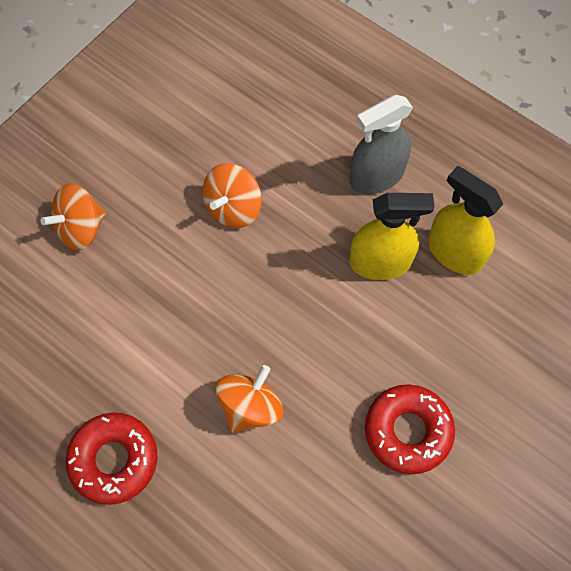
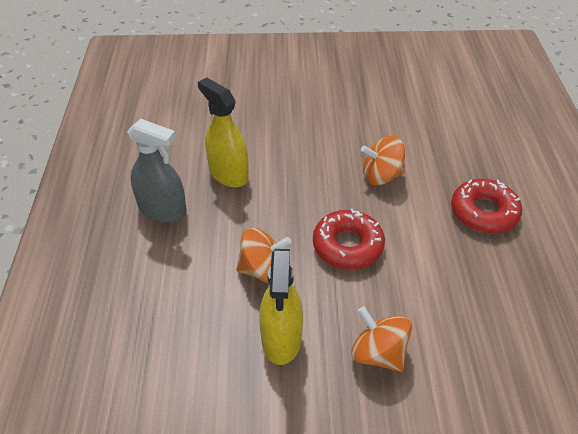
camera: 130 degrees left, 20 degrees down
orange spinning top [41,183,106,251] -> orange spinning top turned 150 degrees counterclockwise [351,306,412,372]
red donut [365,384,455,474] -> red donut moved to [313,209,385,270]
yellow spray bottle [428,166,503,275] -> yellow spray bottle moved to [259,249,303,365]

